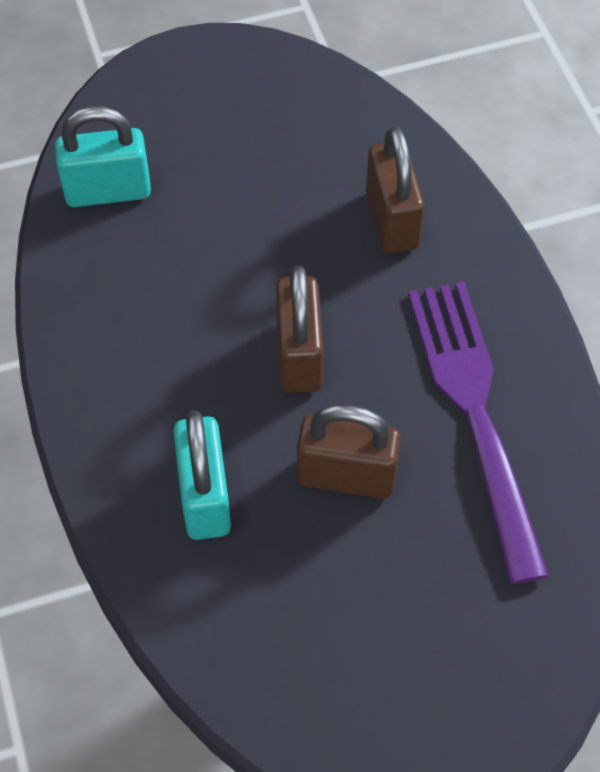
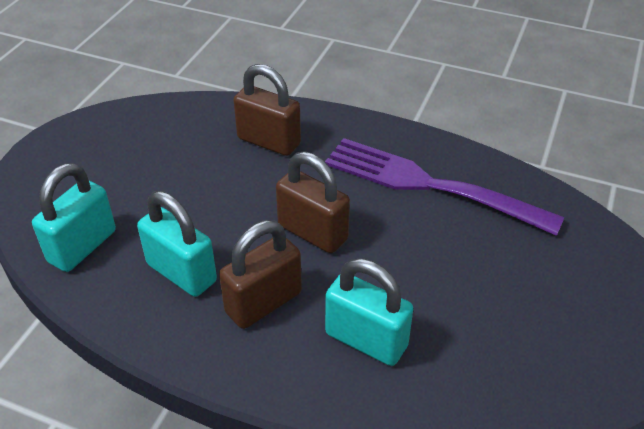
camera: 50 degrees left, 15 degrees down
brown padlock [297,404,401,499] -> brown padlock moved to [219,220,302,329]
none -> turquoise padlock [137,191,217,297]

